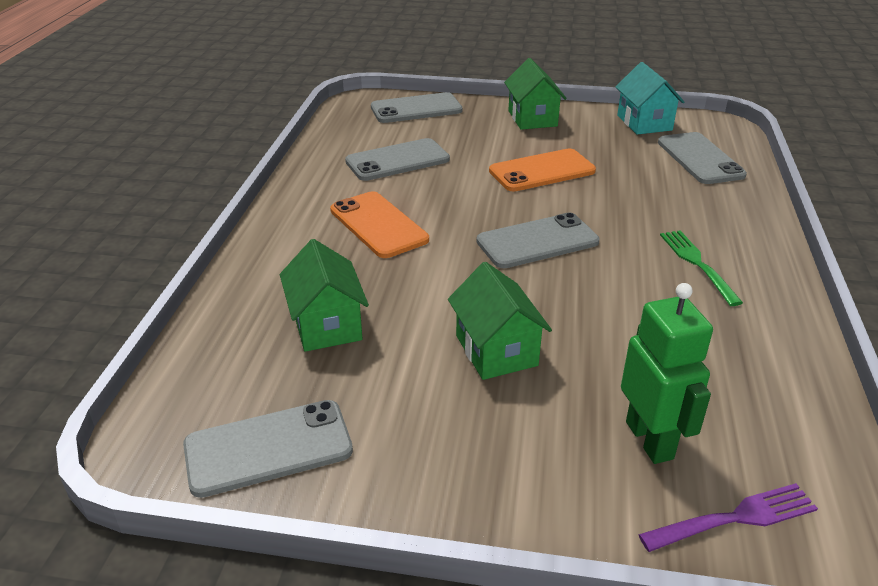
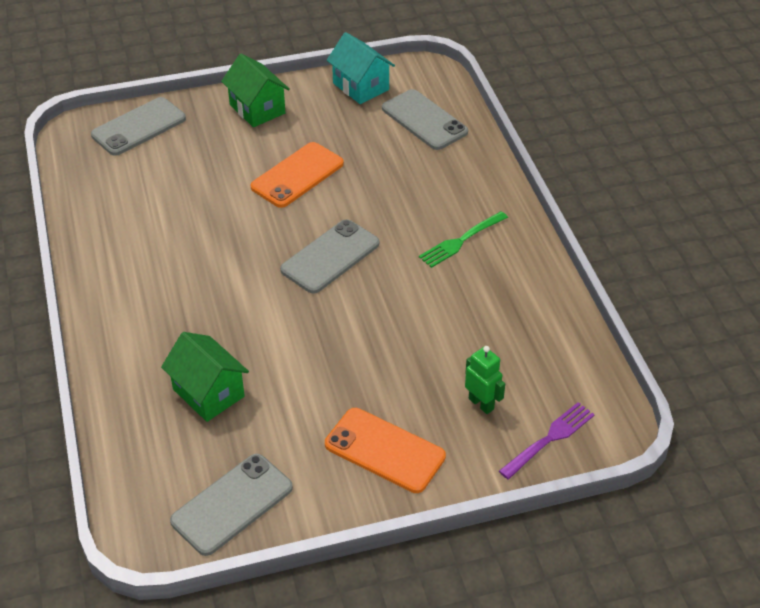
camera: 25 degrees left, 10 degrees up
orange phone [330,191,429,258] -> orange phone moved to [325,408,446,493]
grey phone [345,138,450,181] -> none
green house [448,262,552,380] -> none
green robot [621,283,713,464] -> green robot [465,346,505,414], size x0.64
green fork [660,230,743,306] -> green fork turned 90 degrees counterclockwise [419,211,508,268]

